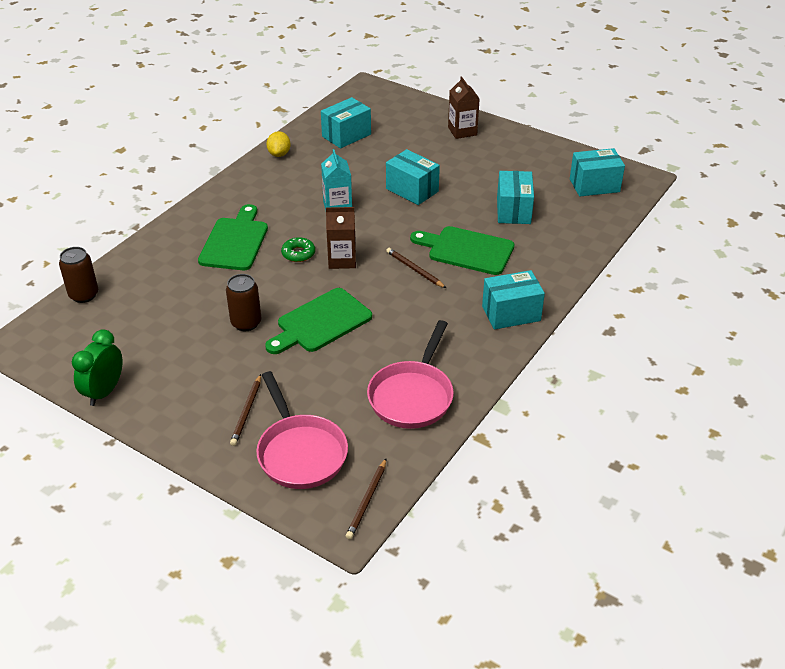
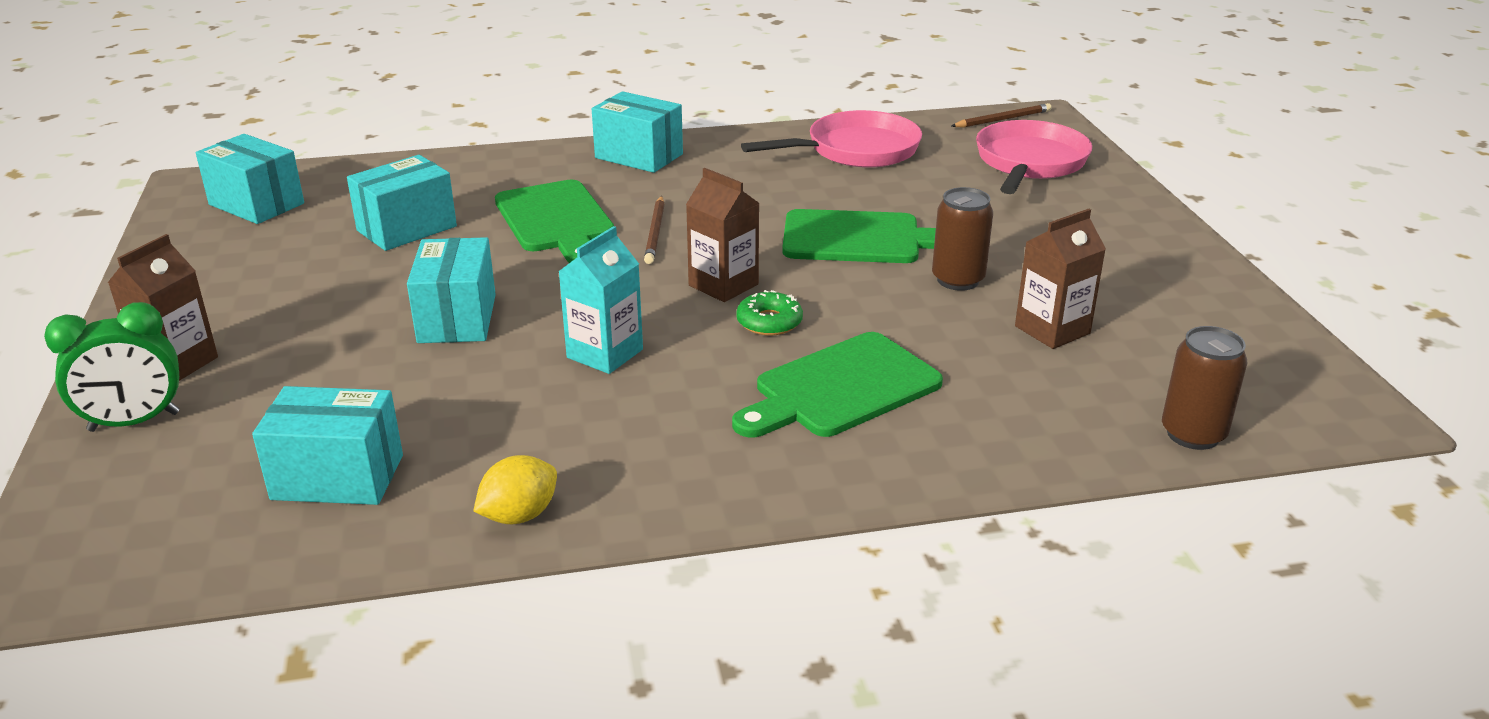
camera: 135 degrees left, 10 degrees down
green clock [72,329,123,406] -> green clock moved to [44,302,179,432]
brown pencil [230,374,261,446] -> none
none -> brown carton [1015,209,1106,349]

